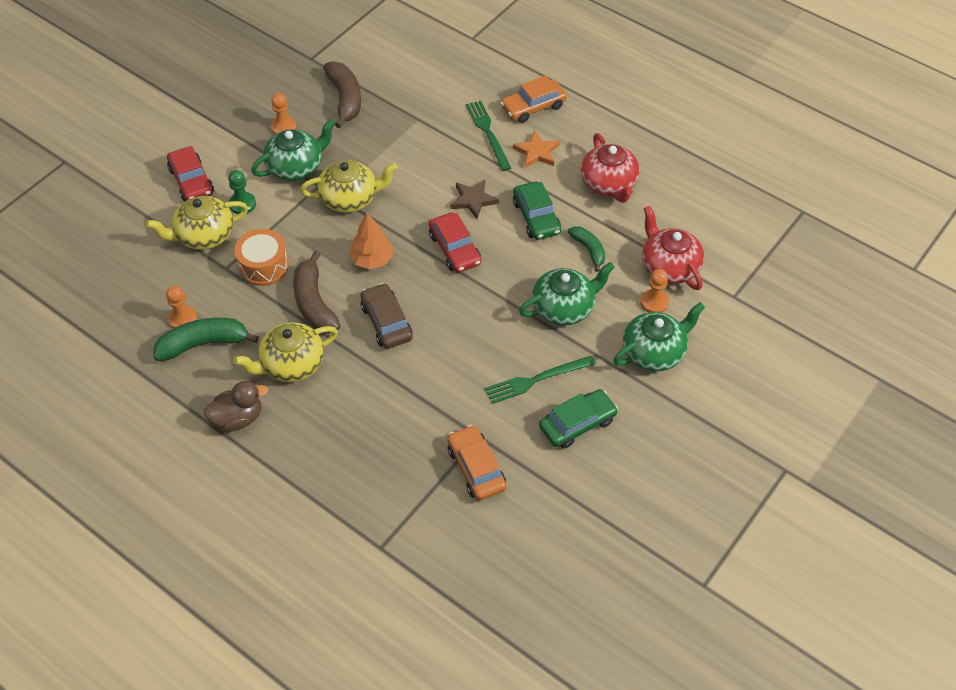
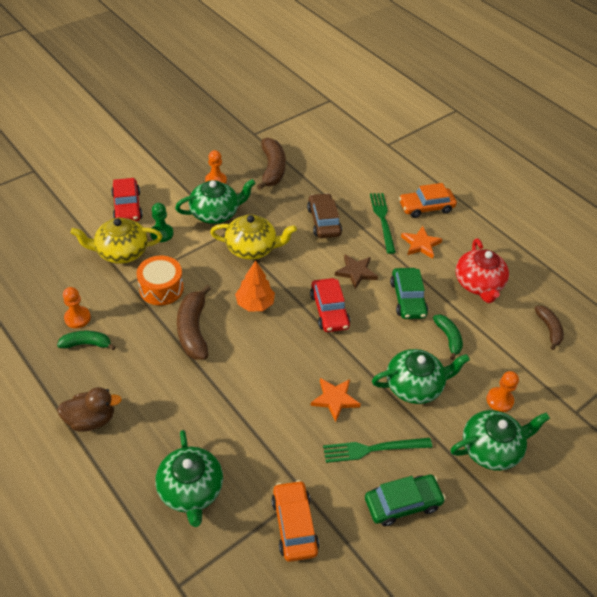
camera: 10 degrees right, 5 degrees down
green banana [153,318,259,361] -> green banana [57,331,115,350], size x0.61
yellow teapot [234,322,338,382] -> none
brown car [360,283,413,349] -> brown car moved to [307,193,342,238]
red teapot [642,205,704,290] -> none
none -> green teapot [155,430,223,527]
none -> orange star [311,378,361,422]
none -> brown banana [535,306,564,350]

